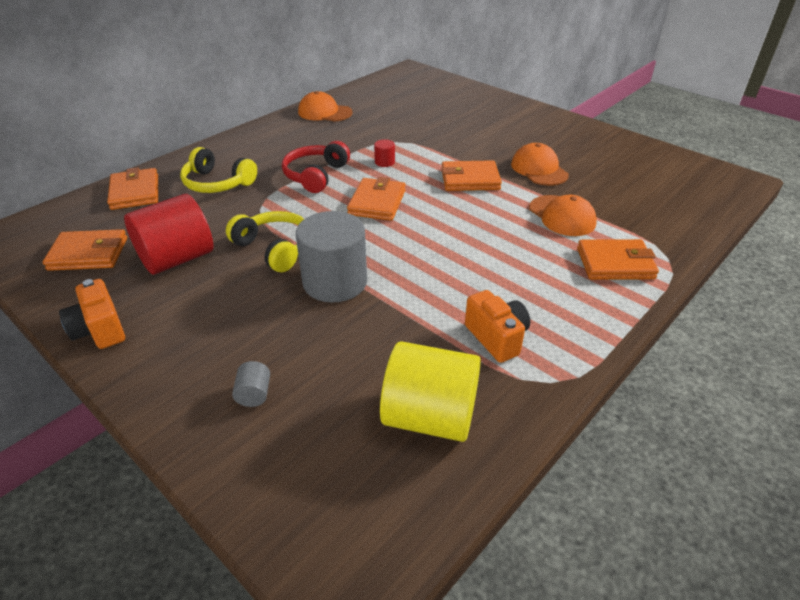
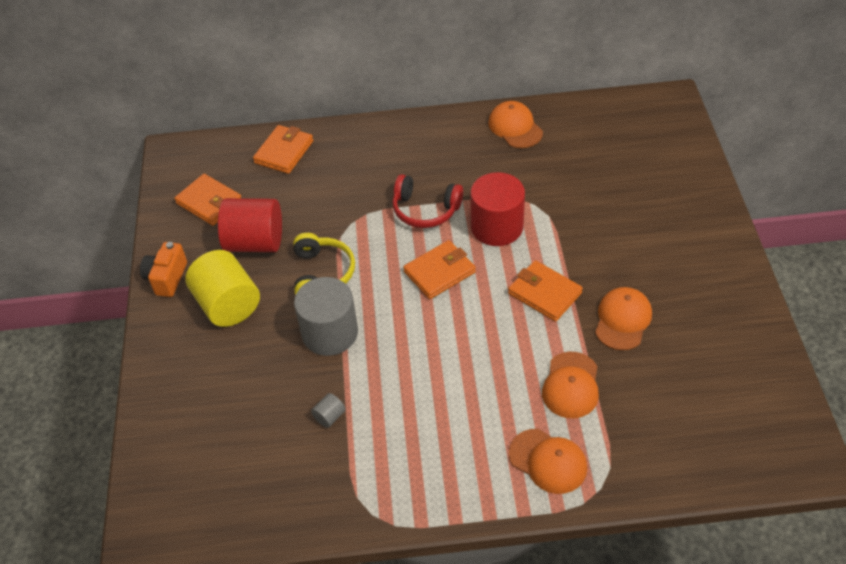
camera: 45 degrees right, 10 degrees up
yellow headphones [180,147,257,193] -> none
grey cylinder [232,361,270,407] -> grey cylinder moved to [311,393,346,428]
red headphones [282,141,350,193] -> red headphones turned 135 degrees counterclockwise [393,174,463,228]
red cylinder [374,139,395,167] -> red cylinder [470,172,525,246], size x2.44
yellow cylinder [380,341,481,442] -> yellow cylinder moved to [185,250,260,327]
orange camera [465,290,530,363] -> none
orange wallet [577,239,659,280] -> orange cap [509,429,587,494]

